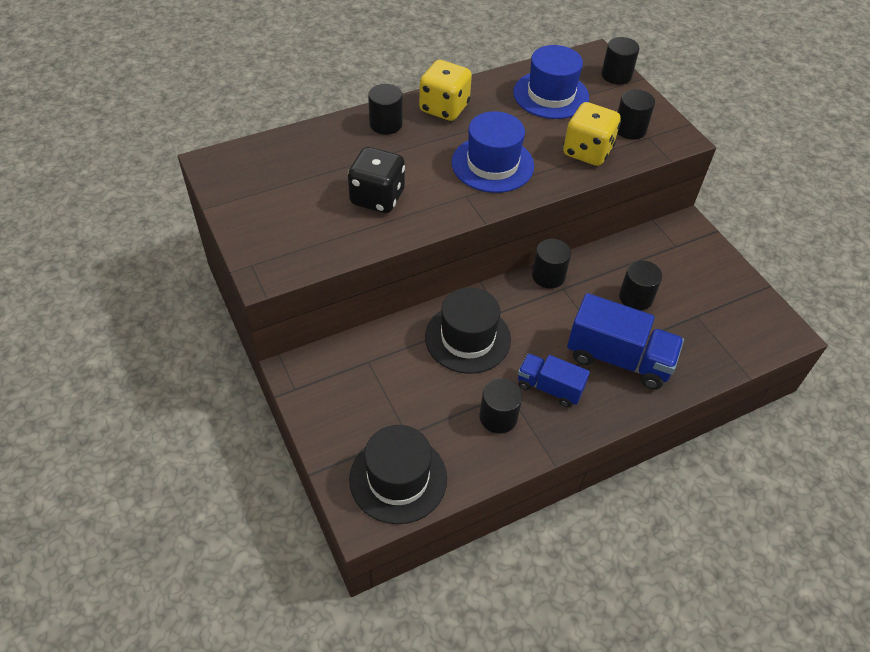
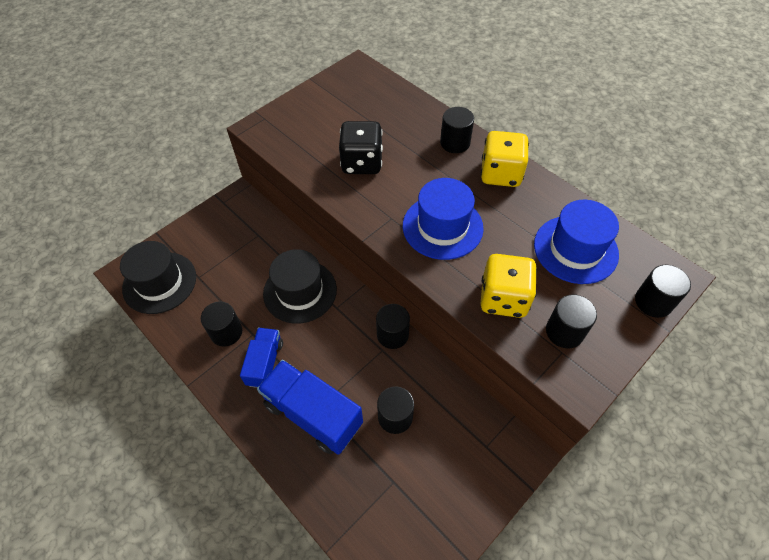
camera: 75 degrees right, 5 degrees up
blue truck [567,293,684,390] -> blue truck turned 120 degrees clockwise [257,360,363,455]

